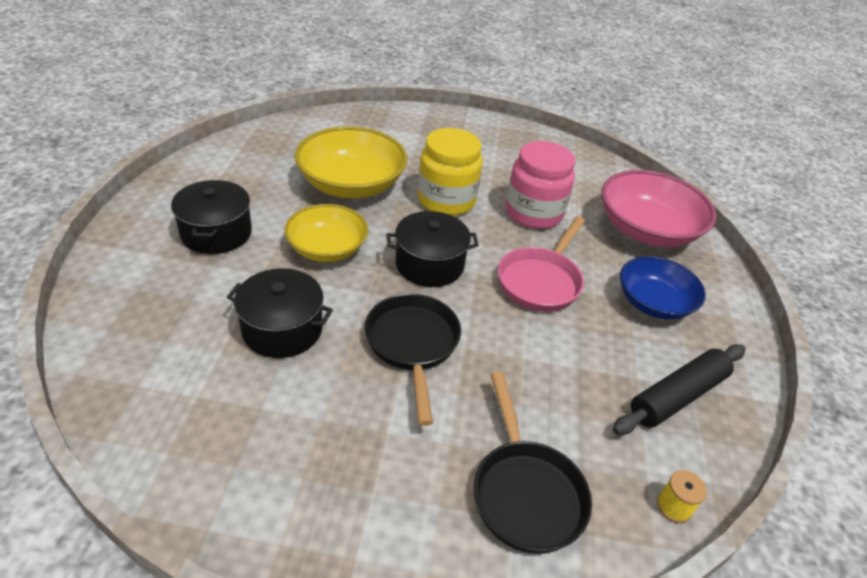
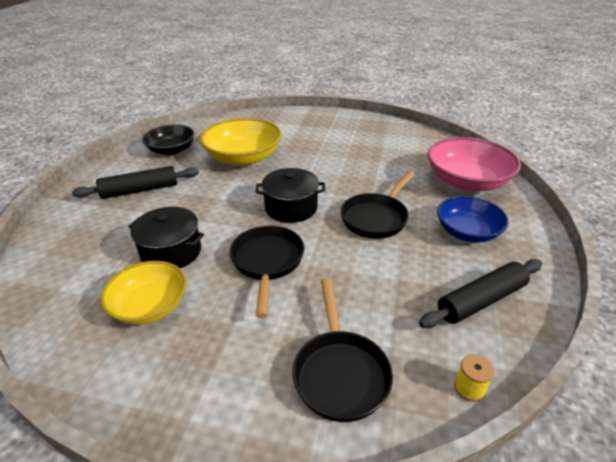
camera: 10 degrees right, 5 degrees down
black pot [171,180,252,254] -> black rolling pin [72,166,199,199]
yellow bowl [284,204,368,262] -> yellow bowl moved to [100,261,187,325]
yellow jar [418,128,483,216] -> none
pink pan [498,216,585,312] -> black pan [341,171,415,239]
pink jar [505,141,575,229] -> none
none -> black bowl [142,124,195,155]

